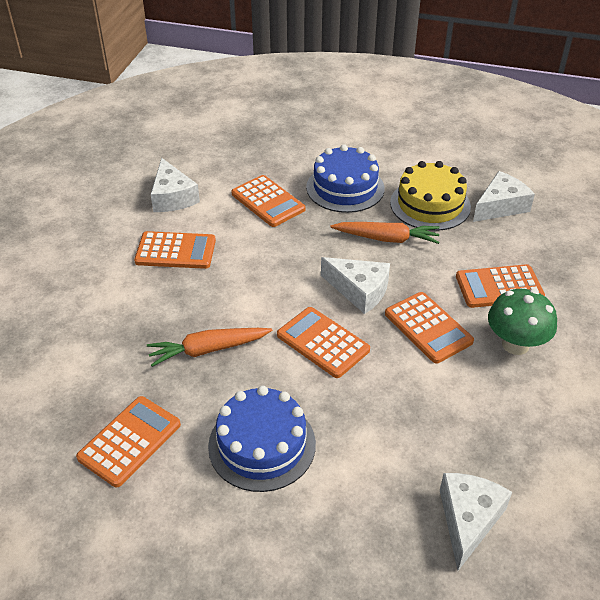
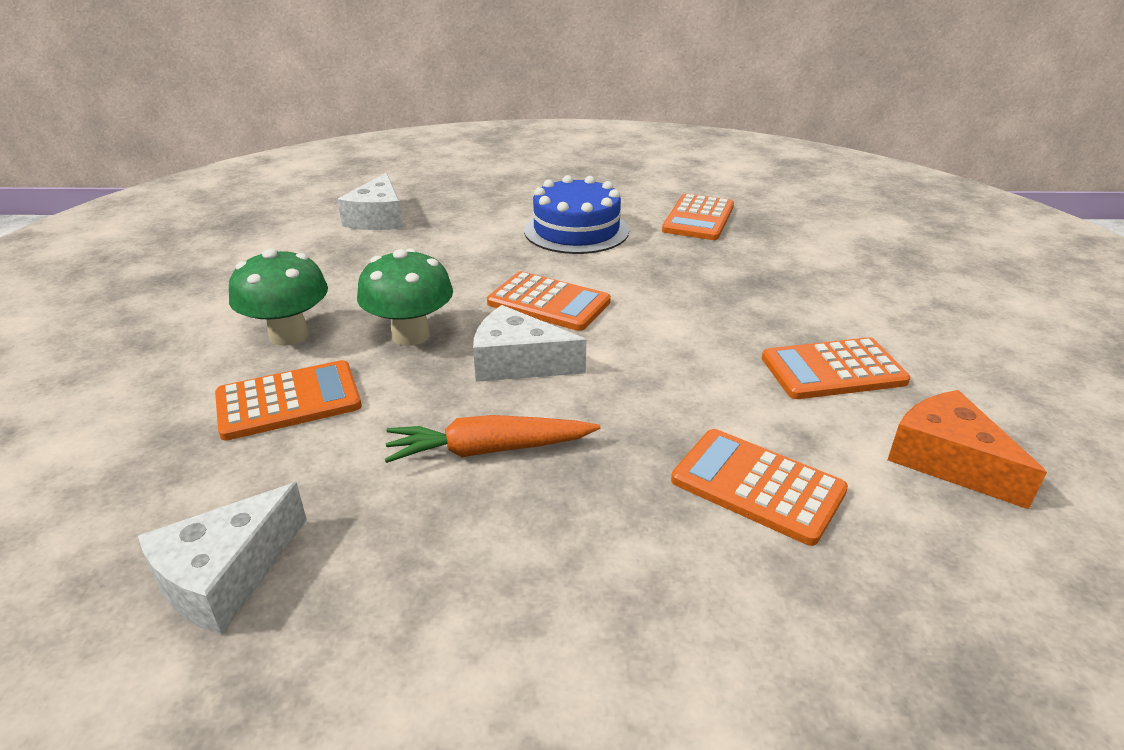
camera: 165 degrees right, 10 degrees down
orange carrot [147,328,272,367] -> none
white cheese [151,158,200,212] -> orange cheese [888,390,1047,509]
blue cake [306,144,384,213] -> none
orange calculator [385,292,474,364] -> green mushroom [357,248,453,346]
yellow cake [390,161,471,231] -> none

